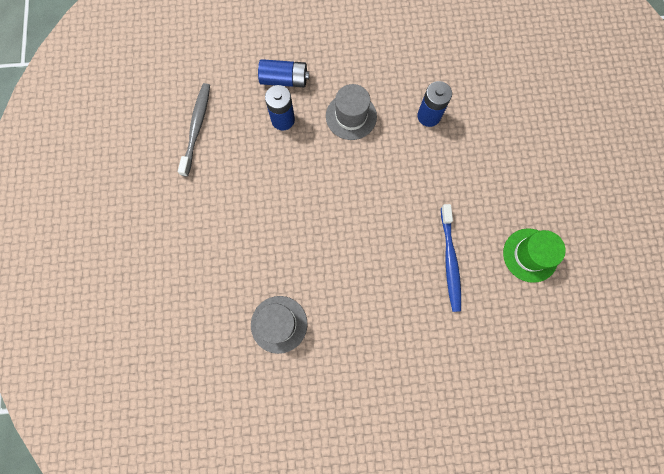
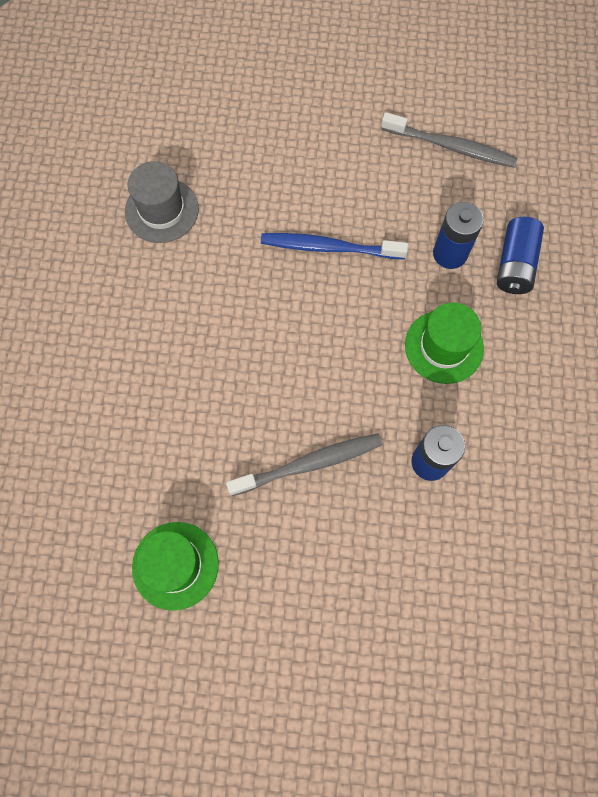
camera: 100 degrees right, 5 degrees down
grey hat [326,84,377,140] -> green hat [405,303,484,384]
blue toothbrush [441,204,461,312] -> blue toothbrush moved to [261,233,408,259]
none -> grey toothbrush [226,433,383,496]

